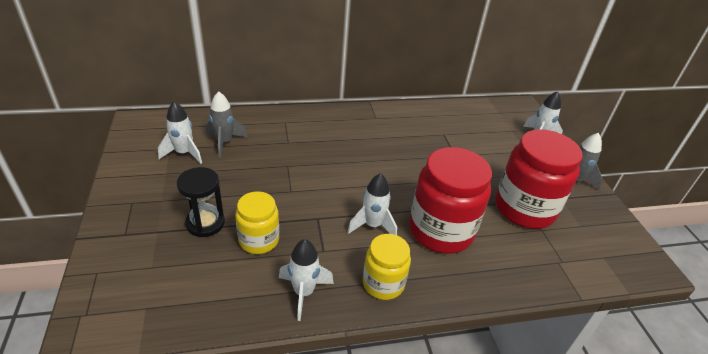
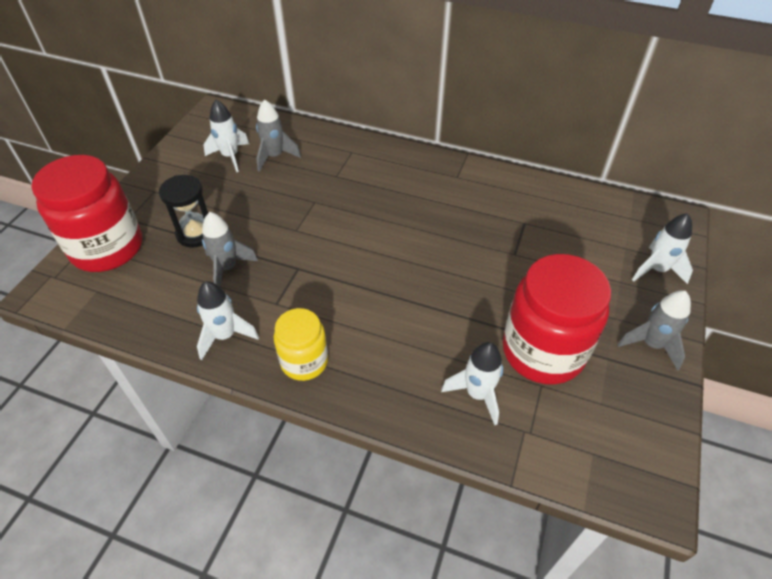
camera: 35 degrees right, 10 degrees up
yellow jar [235,191,279,254] -> grey rocket [202,212,258,287]
white rocket [347,173,397,235] -> white rocket moved to [441,342,503,425]
red jar [409,147,492,254] -> red jar moved to [32,155,142,272]

